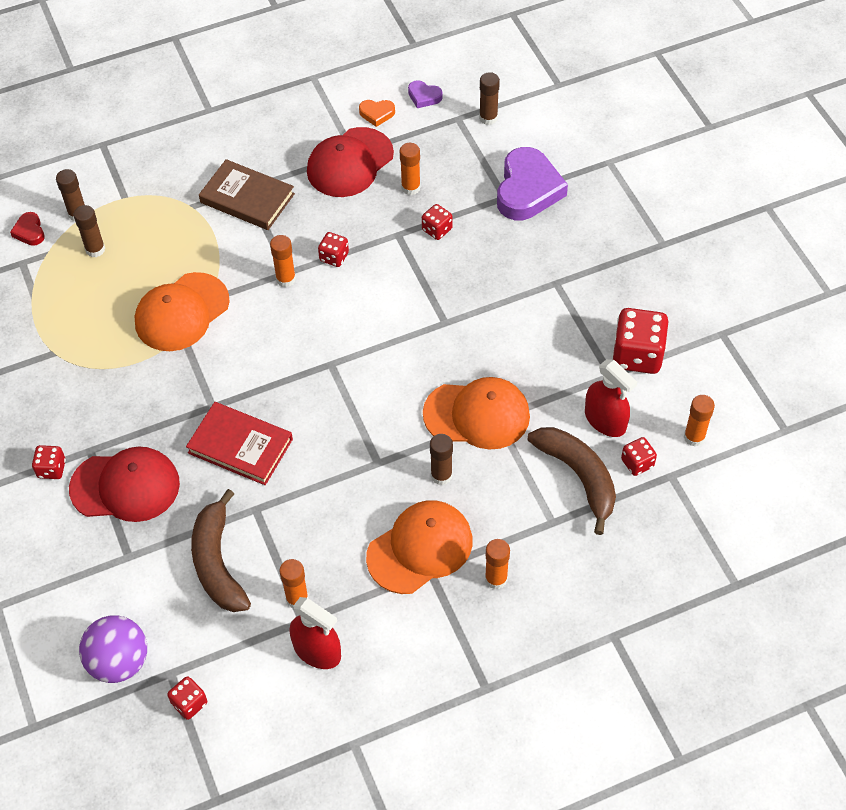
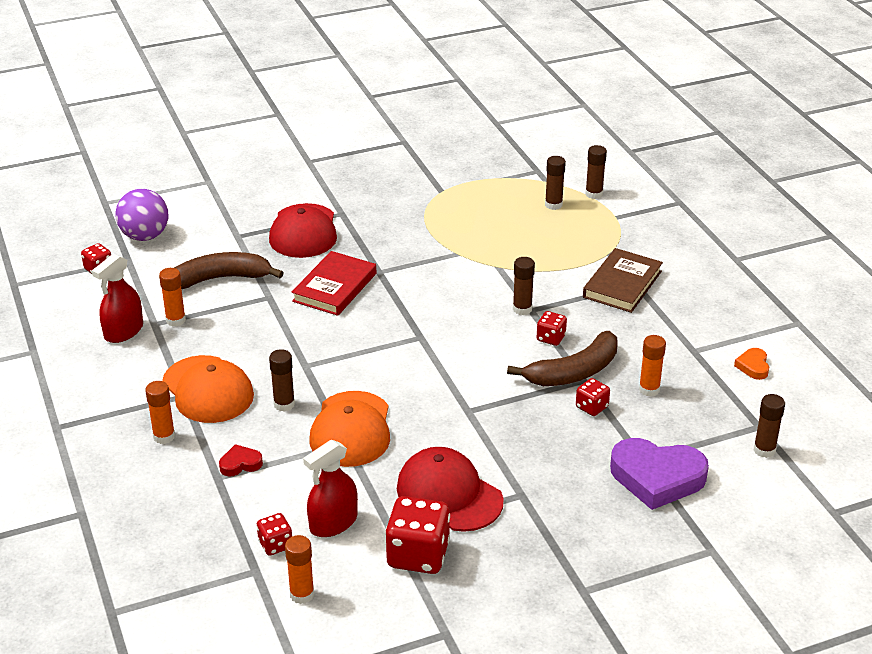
camera: 90 degrees right, 20 degrees down
red heart [10,212,45,246] -> red heart moved to [219,444,263,477]
red dice [32,445,66,479] -> none
orange cap [135,272,230,351] -> none
orange glue stick [270,235,296,287] -> brown glue stick [513,257,535,315]
red cap [307,127,394,197] -> red cap moved to [397,447,504,532]
purple heart [408,80,443,108] -> none
brown banana [528,427,616,535] -> brown banana moved to [507,331,618,386]

